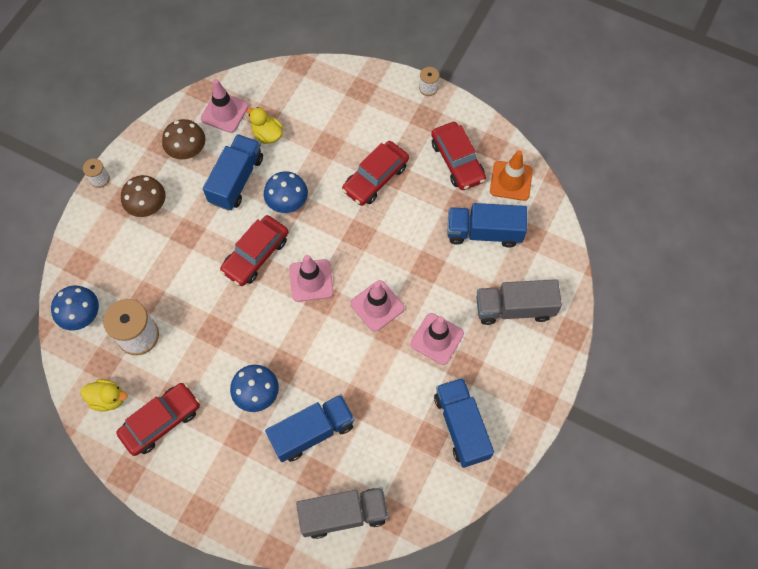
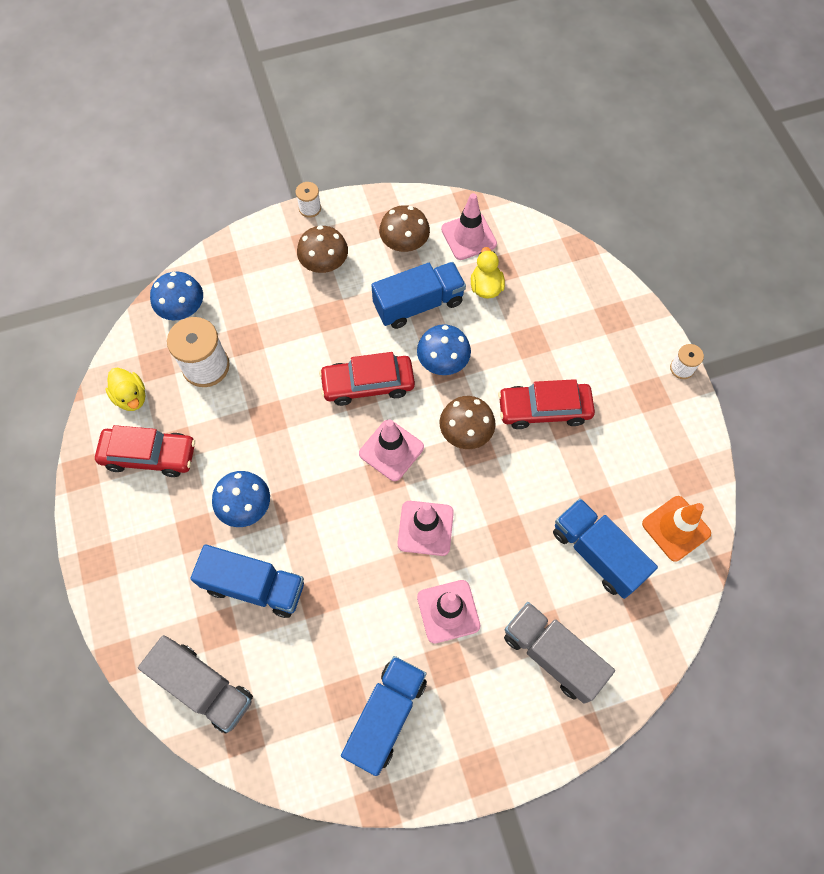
camera: 45 degrees right, 0 degrees up
red car [431,122,486,190] -> none
none -> brown mushroom [439,396,495,449]

